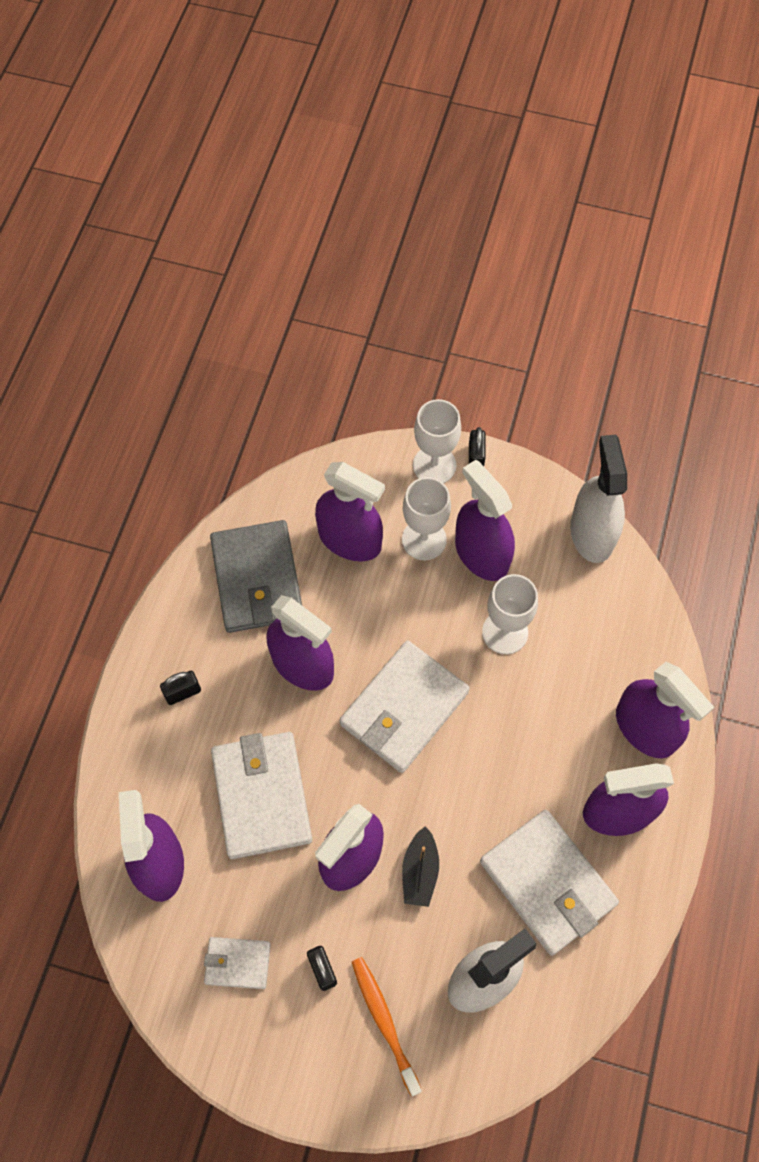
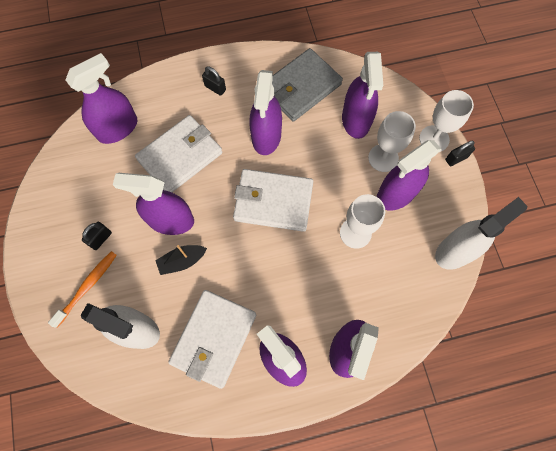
camera: 60 degrees right, 5 degrees up
white wallet [204,937,271,989] -> none
purple spray bottle [455,460,515,581] -> purple spray bottle turned 150 degrees counterclockwise [377,140,441,211]

